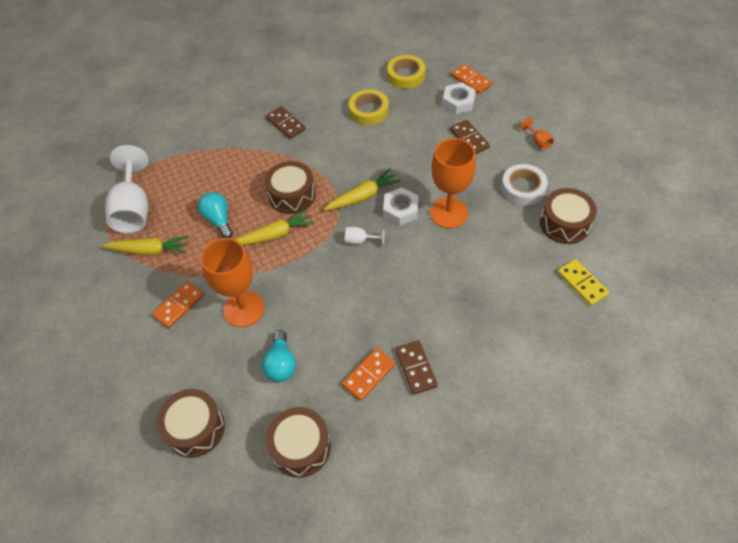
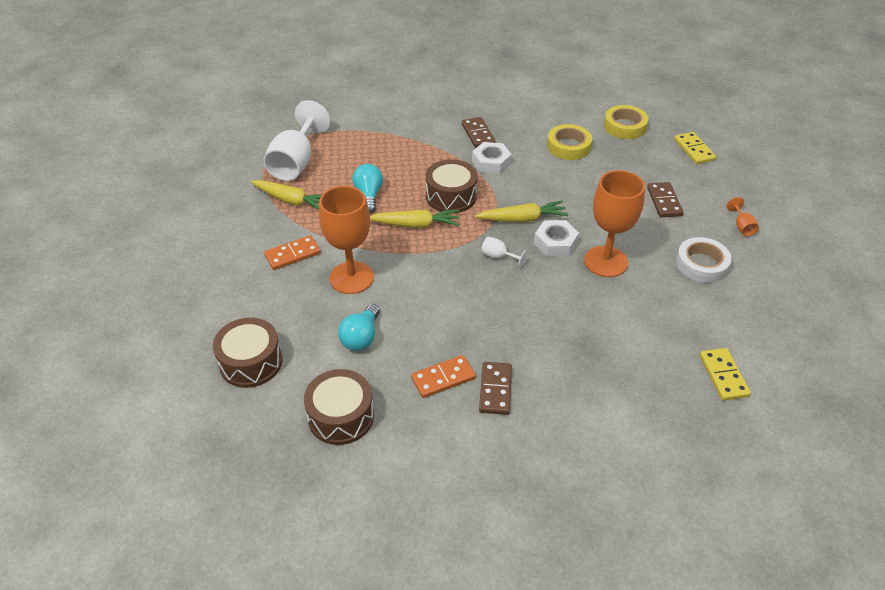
camera: 20 degrees right, 10 degrees down
white nut [442,82,476,114] -> white nut moved to [472,142,512,174]
orange domino [451,64,492,94] -> yellow domino [674,132,716,164]
brown drum [540,188,597,244] -> none

